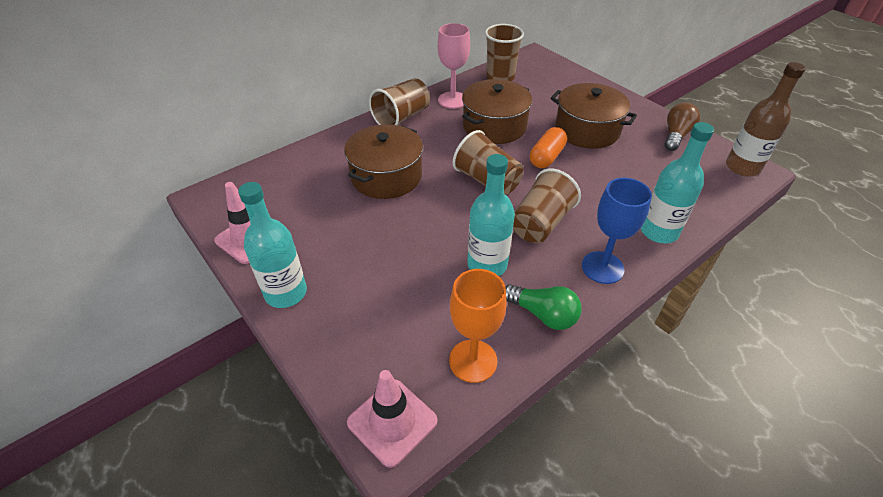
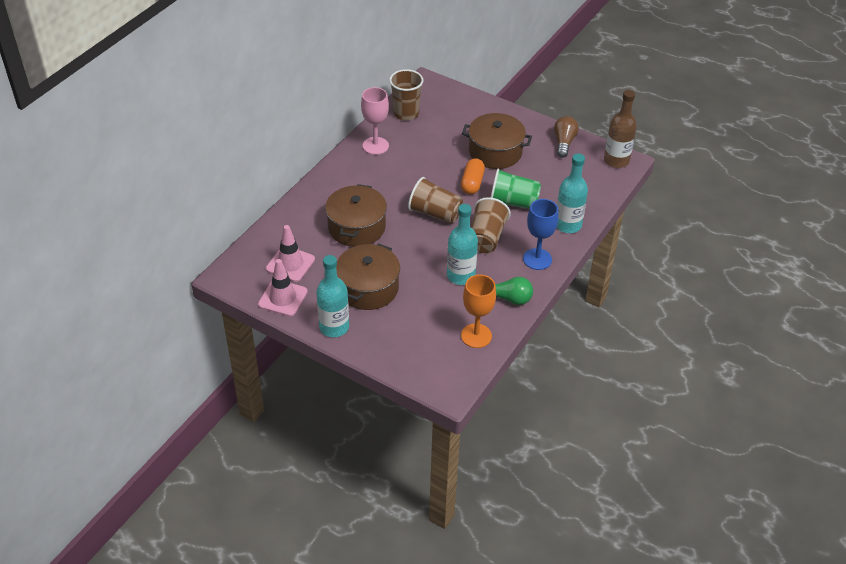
camera: 20 degrees left, 0 degrees up
pink traffic cone [347,370,437,468] -> pink traffic cone moved to [266,225,315,282]
brown cup [369,78,430,125] -> none
brown pot [462,79,532,144] -> brown pot moved to [336,243,400,310]
none -> green cup [490,169,541,209]

